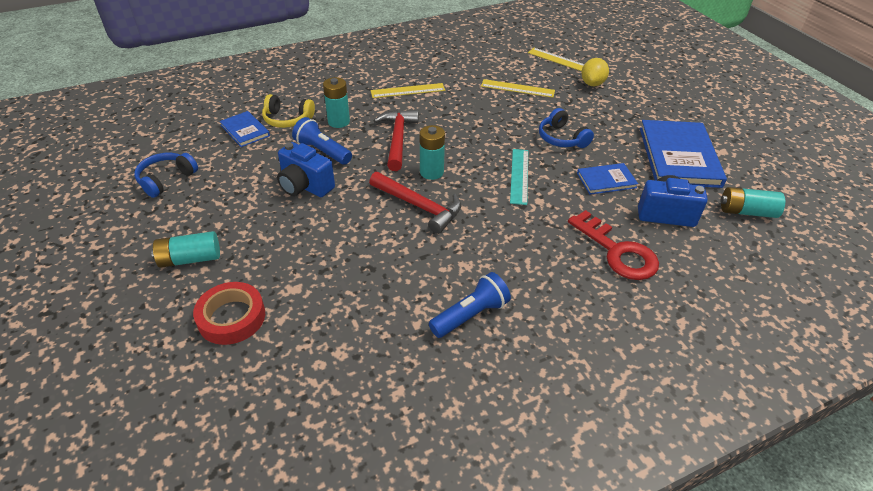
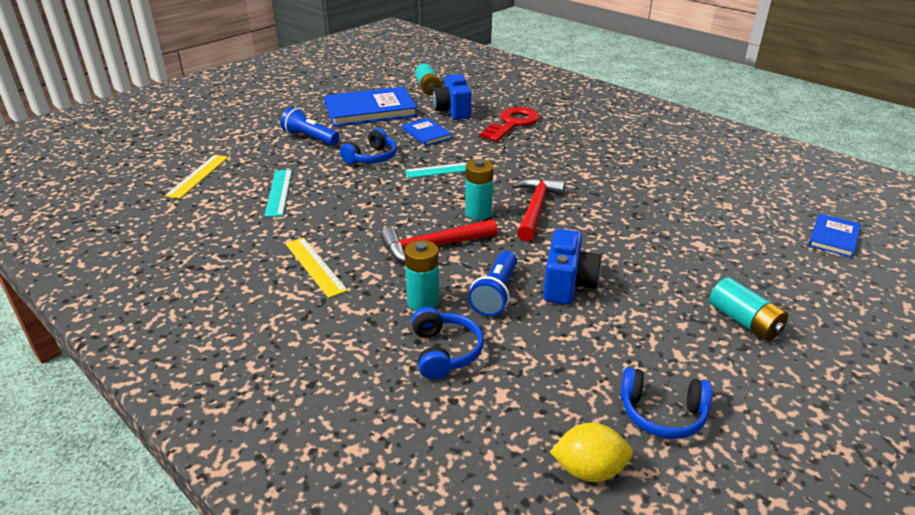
camera: 110 degrees left, 10 degrees down
red tape [193,282,265,345] -> none
blue book [220,111,270,147] -> blue book moved to [808,213,861,258]
yellow headphones [262,94,315,128] -> blue headphones [411,307,484,380]
blue flashlight [429,272,511,338] -> blue flashlight moved to [281,107,340,146]
yellow ruler [481,79,555,98] -> turquoise ruler [264,170,292,217]
yellow lemon [581,58,609,86] -> yellow lemon moved to [550,423,633,482]

